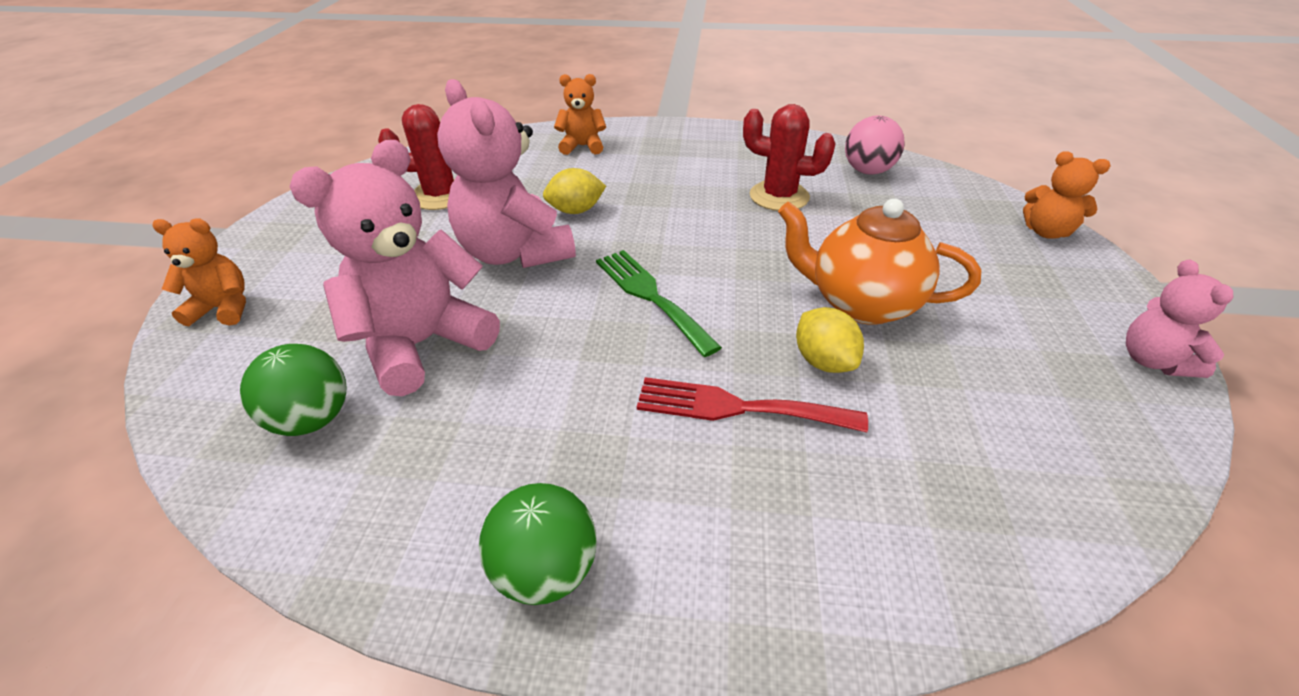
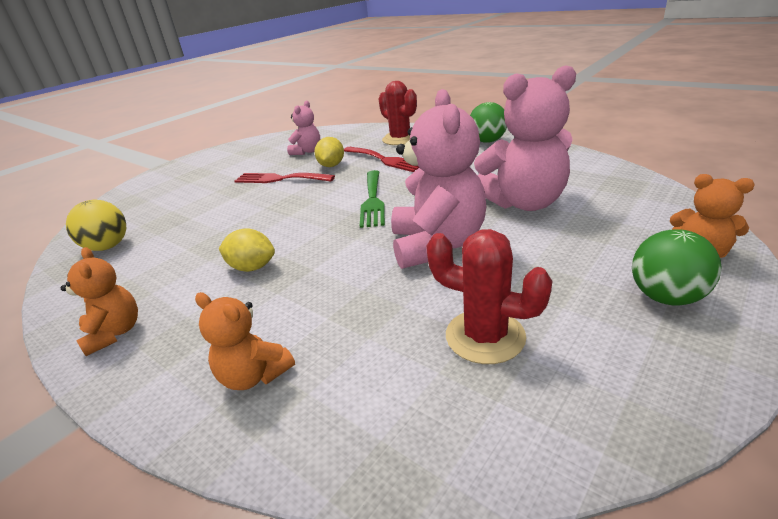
camera: 145 degrees left, 10 degrees down
green ball [240,344,346,436] -> green ball moved to [632,229,721,306]
yellow lemon [543,168,606,214] -> yellow lemon moved to [219,228,275,272]
red cactus [743,104,836,211] -> red cactus moved to [378,81,417,145]
orange teapot [778,198,981,325] -> red fork [234,173,335,183]
pink ball [845,116,905,175] -> yellow ball [66,200,126,251]
orange teddy bear [1023,151,1110,239] -> orange teddy bear moved to [61,247,138,356]
pink teddy bear [1126,259,1233,378] -> pink teddy bear moved to [287,101,320,155]

